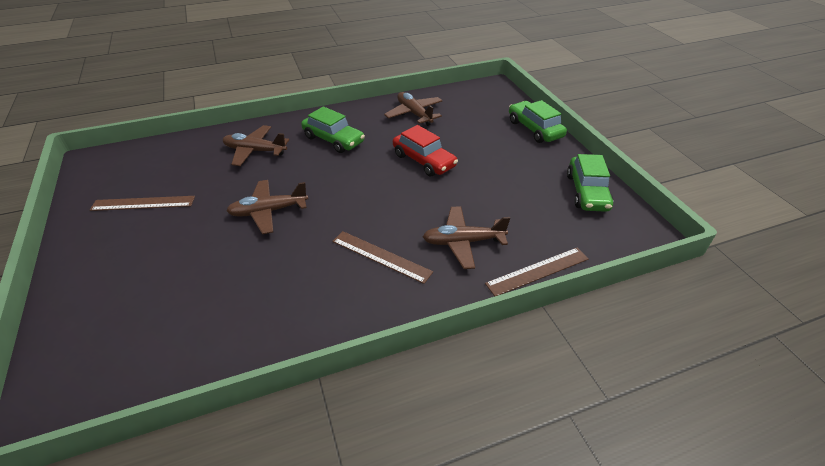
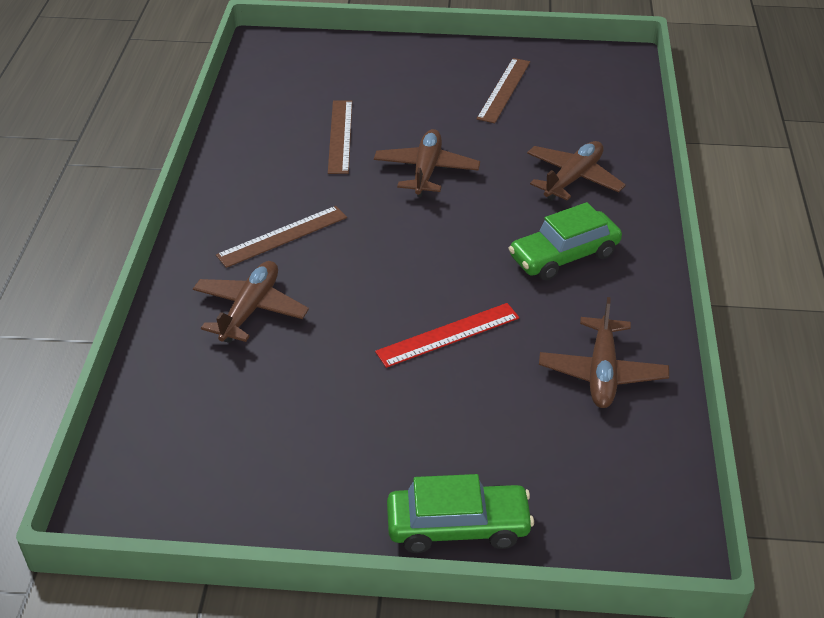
camera: 115 degrees right, 0 degrees up
brown plane [384,92,443,126] -> brown plane turned 105 degrees clockwise [539,297,669,408]
red car [393,125,458,176] -> red ruler [375,303,519,368]
brown ruler [485,248,589,296] -> brown ruler moved to [328,100,352,174]
green car [567,154,613,212] -> none

